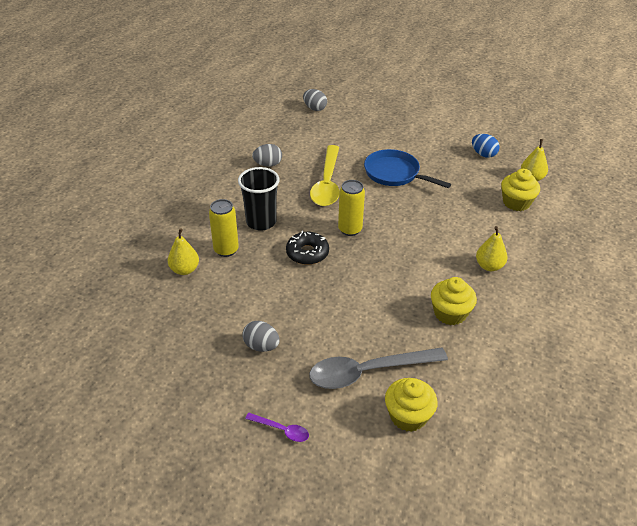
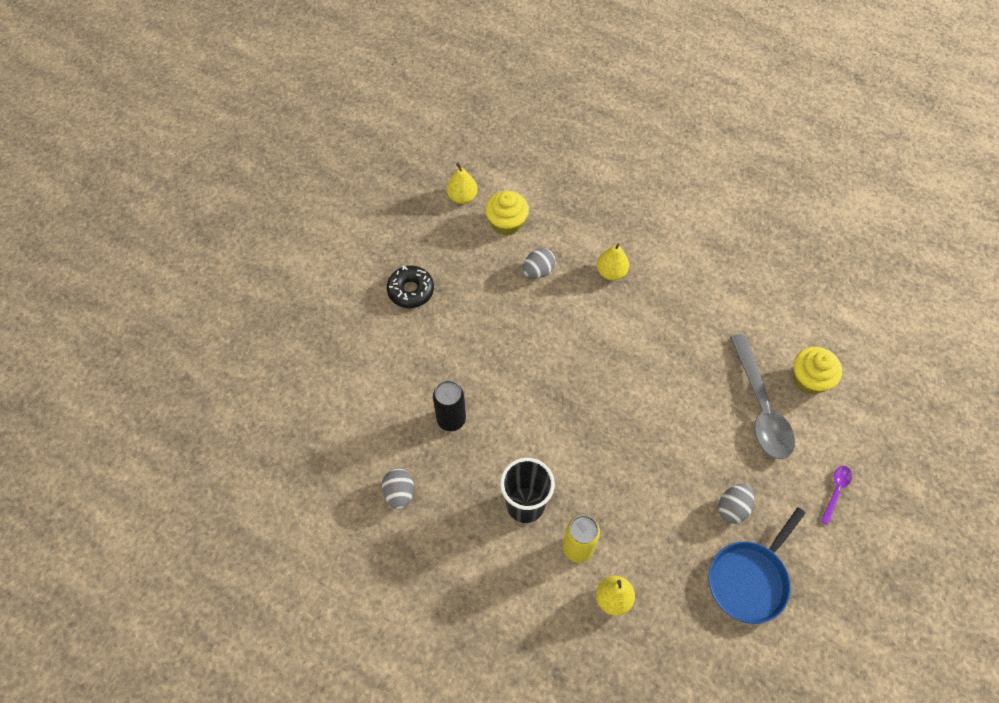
camera: 85 degrees left, 20 degrees up
black donut [286,231,329,265] -> black donut moved to [387,266,434,308]
grey egg [303,89,327,111] -> grey egg moved to [523,248,556,279]
yellow spoon [310,145,340,206] -> black can [433,381,466,431]
yellow can [338,180,365,236] -> none
blue pan [364,149,451,188] -> blue pan moved to [709,507,806,624]
yellow cupcake [431,277,477,325] -> none
blue egg [472,134,500,158] -> none

